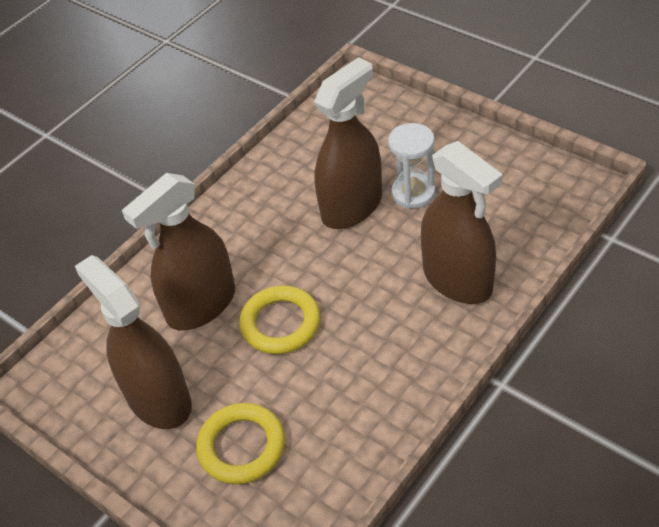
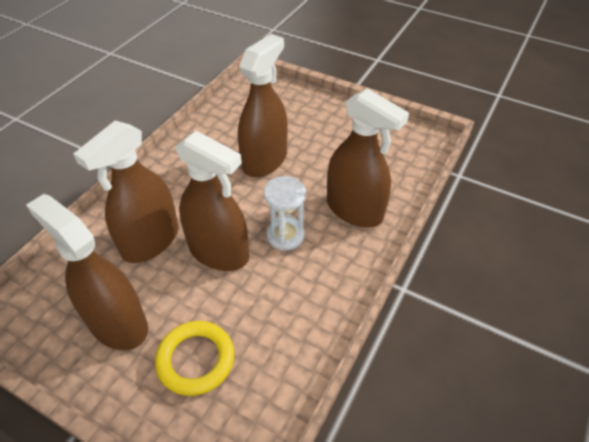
camera: 15 degrees left, 0 degrees up
yellow ring [240,285,320,354] -> brown spray bottle [175,131,249,271]
white hourglass [388,123,435,209] -> white hourglass moved to [264,176,306,251]

